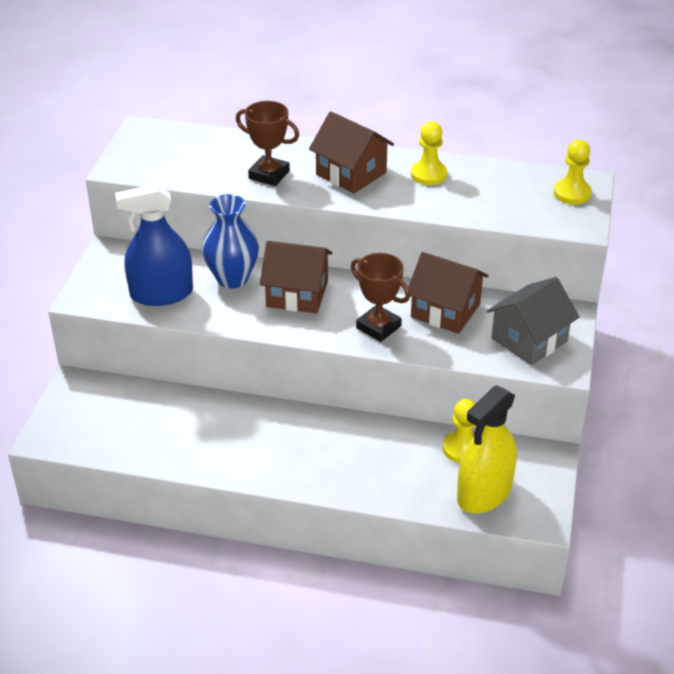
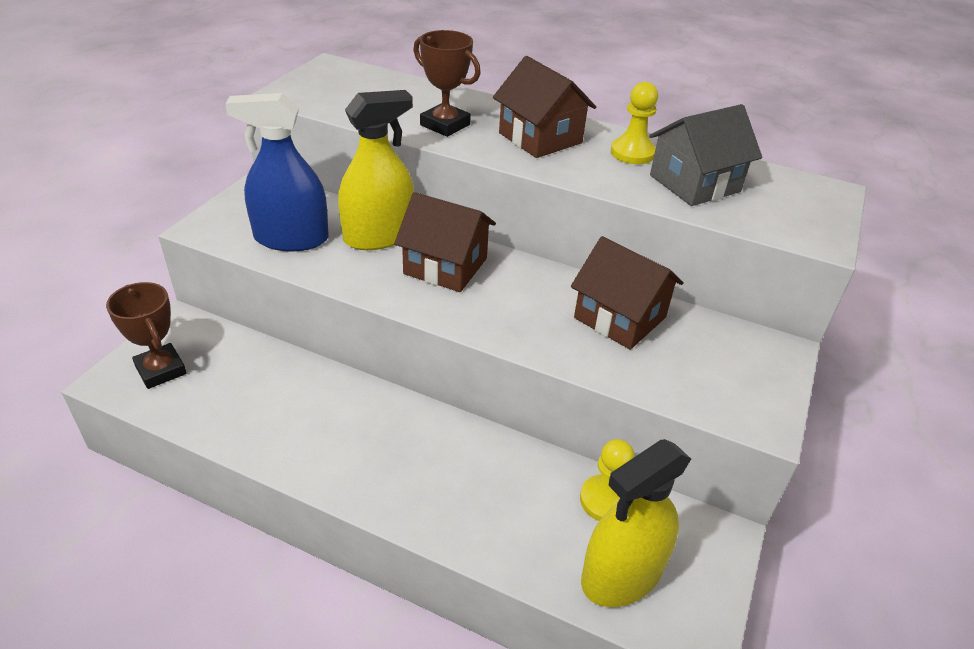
camera: 10 degrees right, 0 degrees up
blue vase [202,194,259,288] -> yellow spray bottle [338,90,414,250]
brown trophy [351,253,410,342] -> brown trophy moved to [106,282,187,389]
grey house [487,277,579,365] -> grey house moved to [649,104,762,206]
yellow pawn [554,140,592,205] -> none

